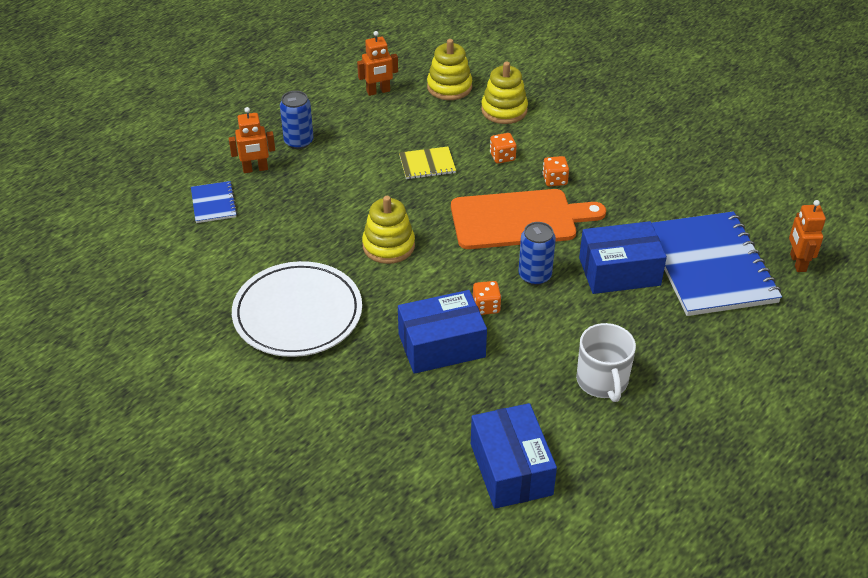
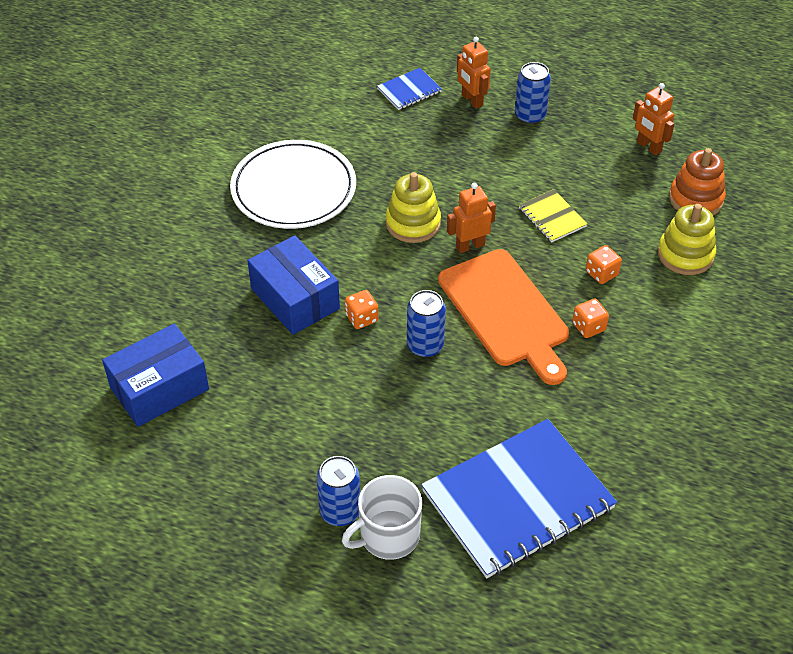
camera: 70 degrees right, 5 degrees up
yellow stacking toy [427,39,472,100] -> orange stacking toy [669,148,726,215]
white mug [576,323,636,402] -> white mug moved to [342,475,422,560]
blue box [579,221,667,294] -> none
orange robot [789,200,826,272] -> orange robot moved to [447,183,496,253]
none -> blue can [317,456,360,526]

